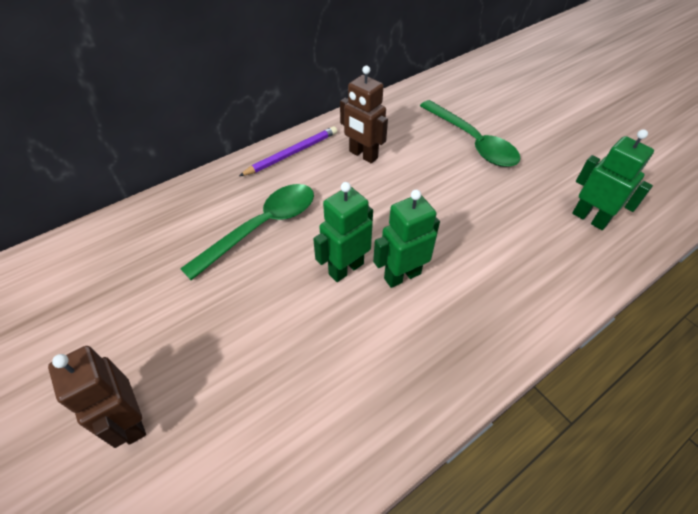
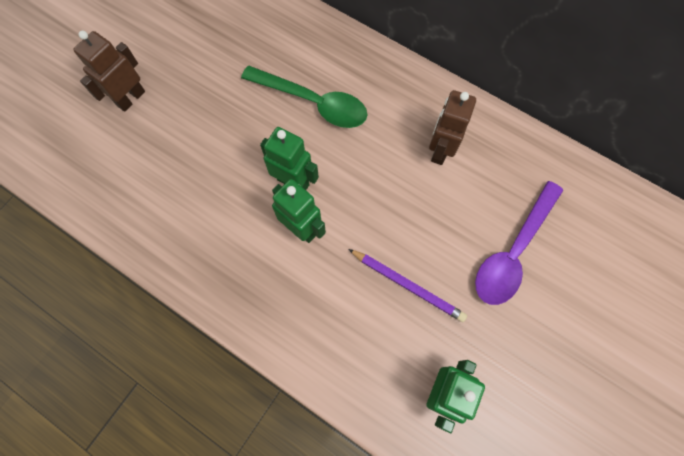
camera: 70 degrees right, 20 degrees up
purple pencil [239,126,337,176] -> purple pencil moved to [348,249,467,322]
green spoon [420,100,520,167] -> purple spoon [475,181,563,305]

